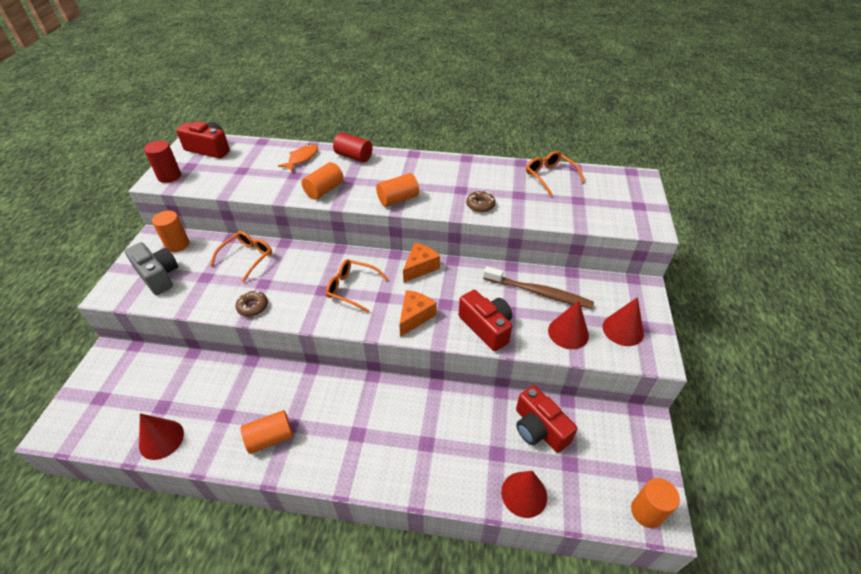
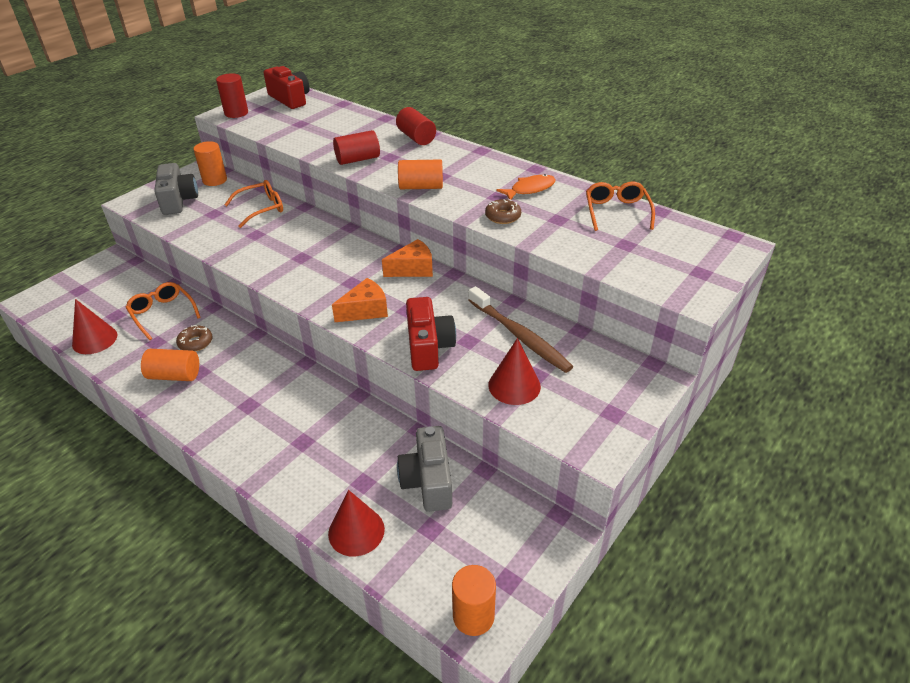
camera: 30 degrees right, 5 degrees down
brown donut [236,290,268,317] -> brown donut moved to [176,325,213,352]
orange fish [278,144,318,172] -> orange fish moved to [496,174,556,200]
orange cylinder [301,162,344,200] -> red cylinder [333,130,380,165]
orange glasses [326,259,389,313] -> orange glasses moved to [125,282,201,340]
red camera [516,385,577,453] -> grey camera [397,426,452,512]
red cone [603,297,644,346] -> none

